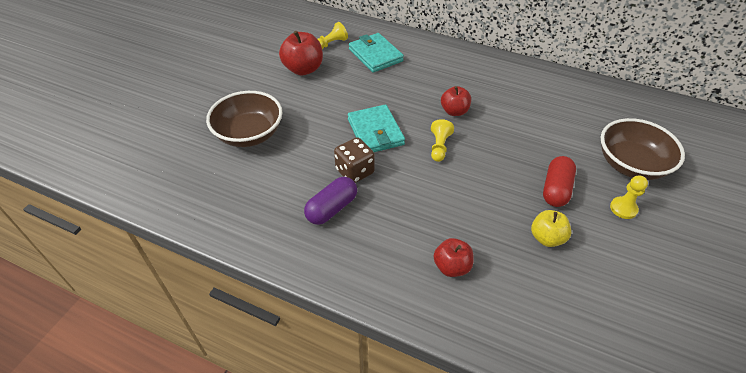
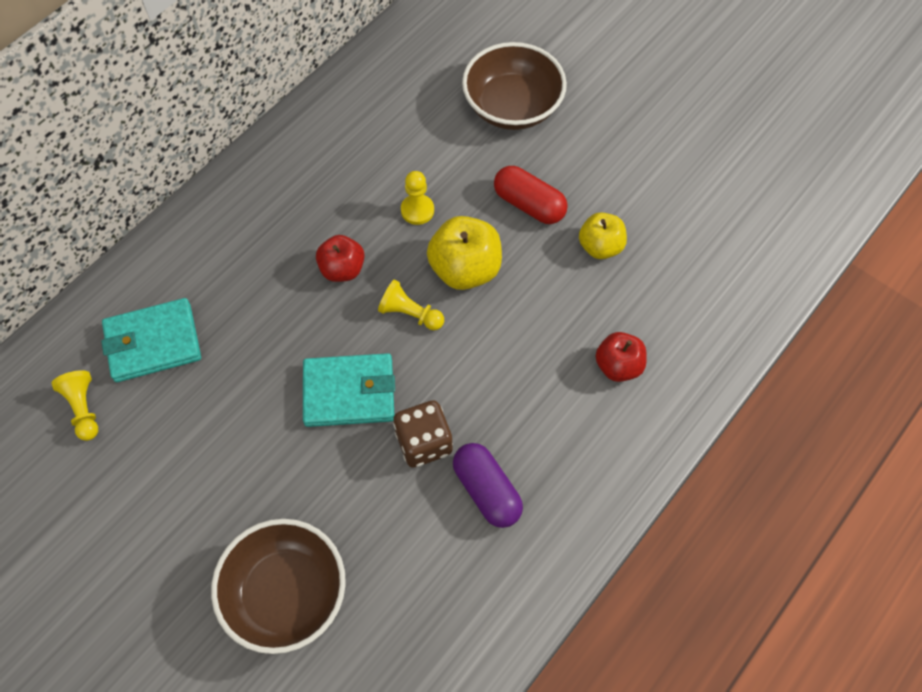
camera: 75 degrees left, 15 degrees up
red apple [279,31,323,75] -> none
yellow pawn [610,175,648,219] -> yellow pawn moved to [401,171,434,225]
none -> yellow apple [427,216,502,290]

